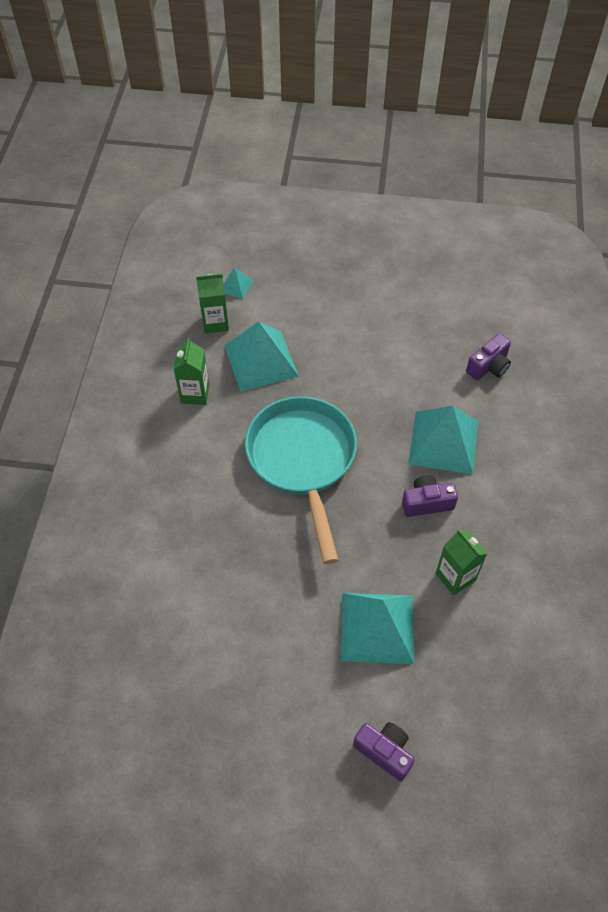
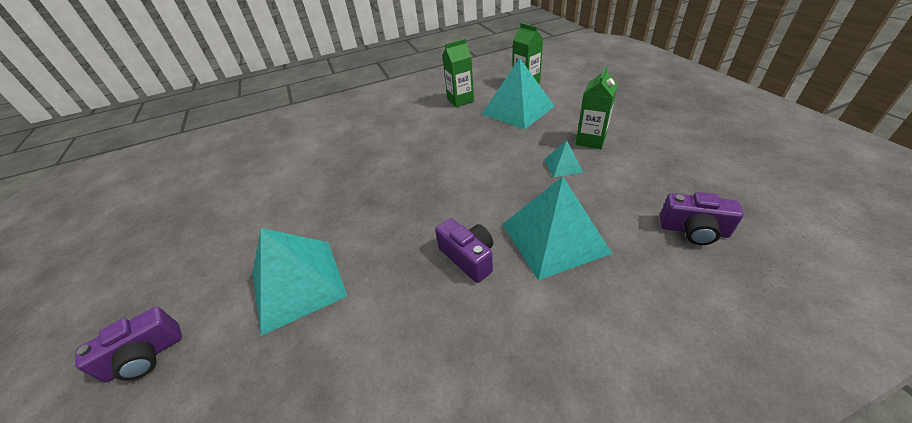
camera: 65 degrees right, 15 degrees down
turquoise pyramid [224,267,254,299] -> turquoise pyramid moved to [544,140,584,177]
turquoise pan [245,396,357,564] -> none
purple camera [353,722,415,781] -> purple camera turned 45 degrees clockwise [75,307,182,382]
green carton [435,529,487,596] -> green carton moved to [576,66,618,149]

